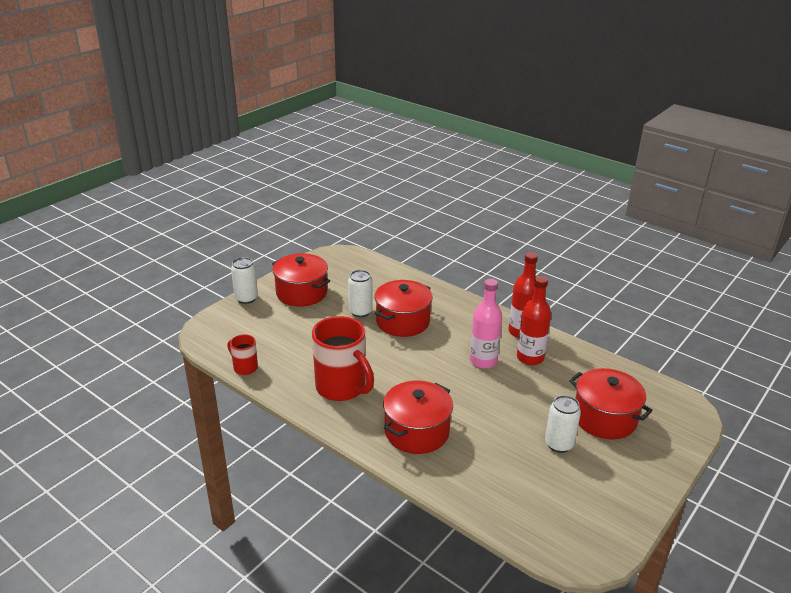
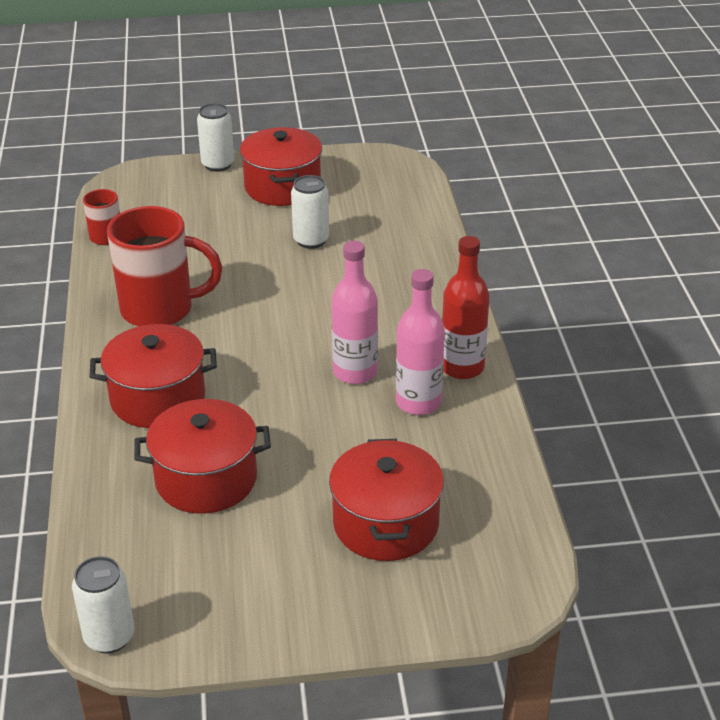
camera: 45 degrees right, 5 degrees up
red mug [312,316,374,401] -> red mug turned 90 degrees counterclockwise [107,206,222,327]
red pot [375,280,433,337] -> red pot moved to [134,399,271,514]
red bottle [517,276,551,365] -> pink bottle [396,269,445,415]
white can [545,395,581,453] -> white can moved to [72,556,134,653]

